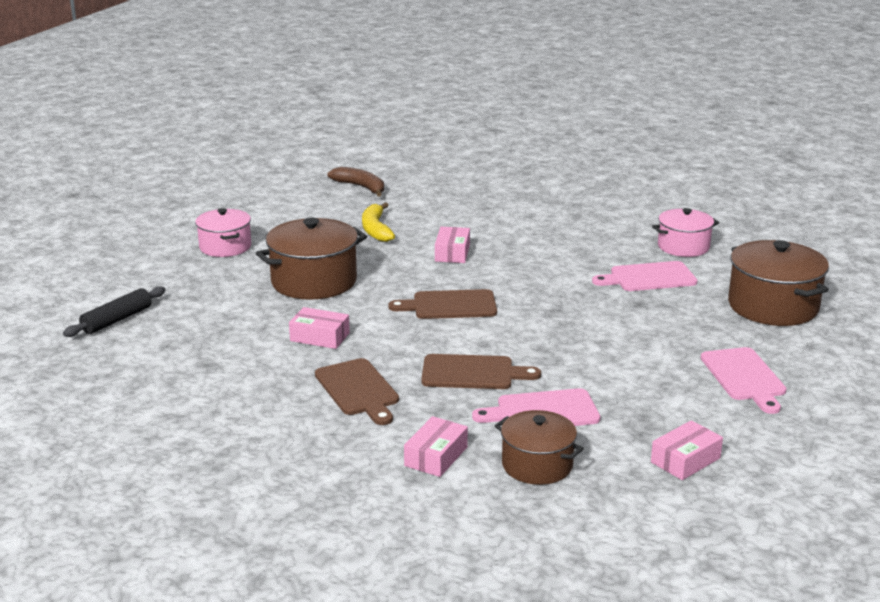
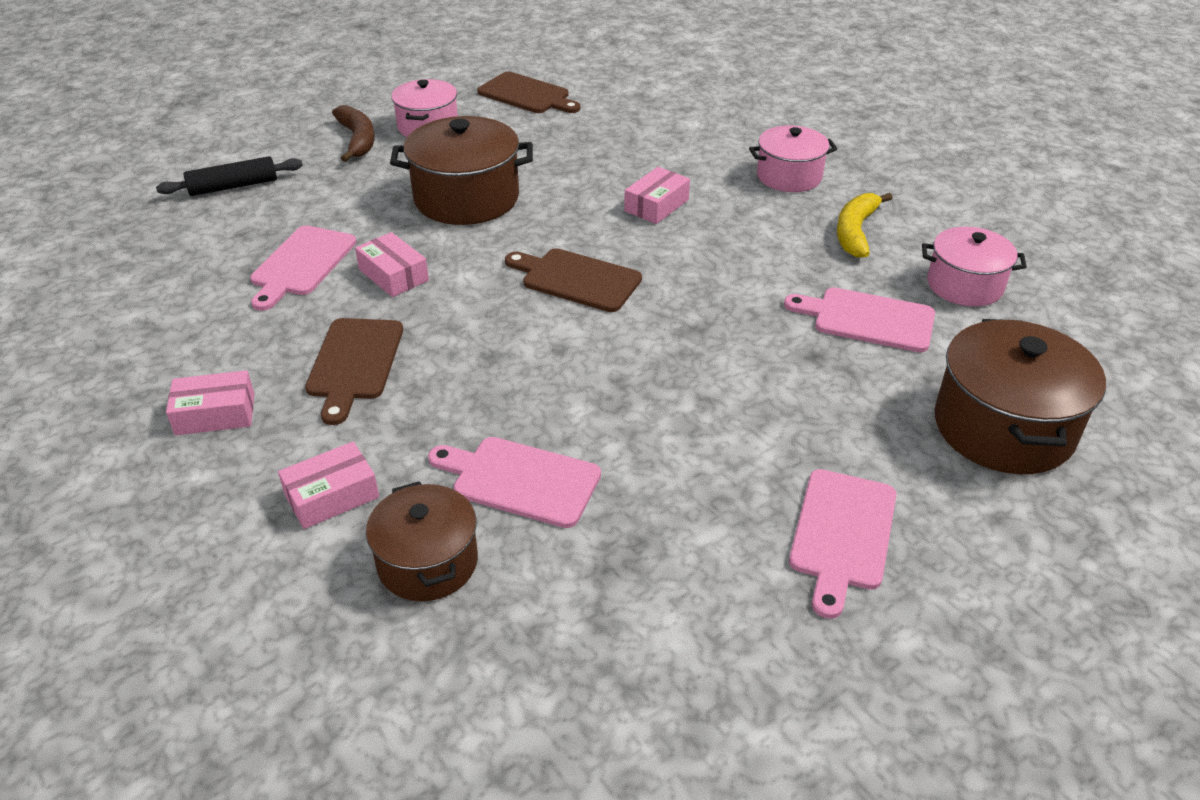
camera: 30 degrees right, 15 degrees up
brown banana [327,167,384,196] -> brown banana moved to [332,105,374,162]
yellow banana [362,202,395,242] -> yellow banana moved to [837,193,892,258]
brown cutting board [421,354,541,389] -> brown cutting board moved to [477,72,580,113]
pink box [651,420,723,480] -> pink box moved to [166,370,254,435]
none -> pink cutting board [250,226,356,311]
none -> pink pot [749,125,837,192]

